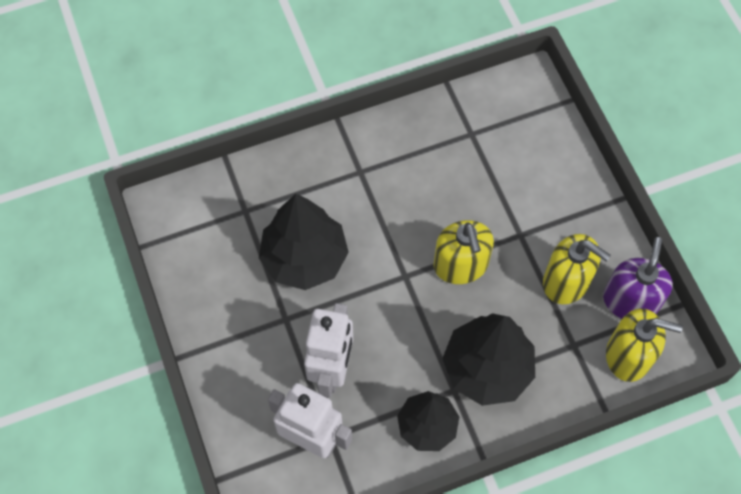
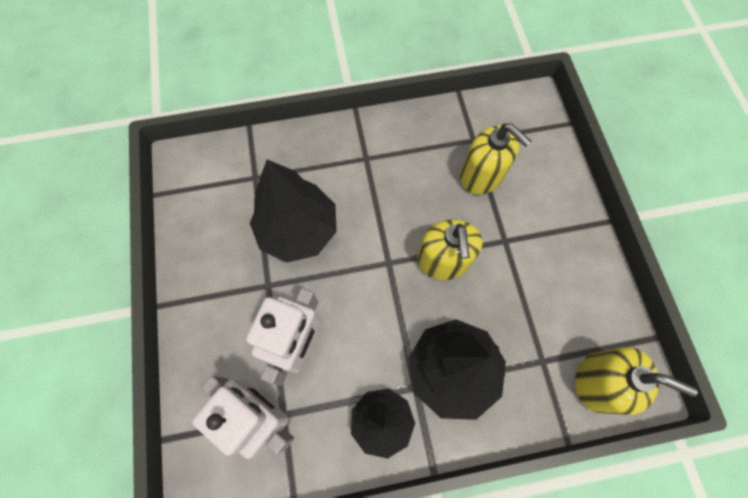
camera: 10 degrees right, 5 degrees up
yellow soap dispenser [543,234,611,304] -> yellow soap dispenser moved to [460,123,532,195]
purple soap dispenser [603,237,673,319] -> none

